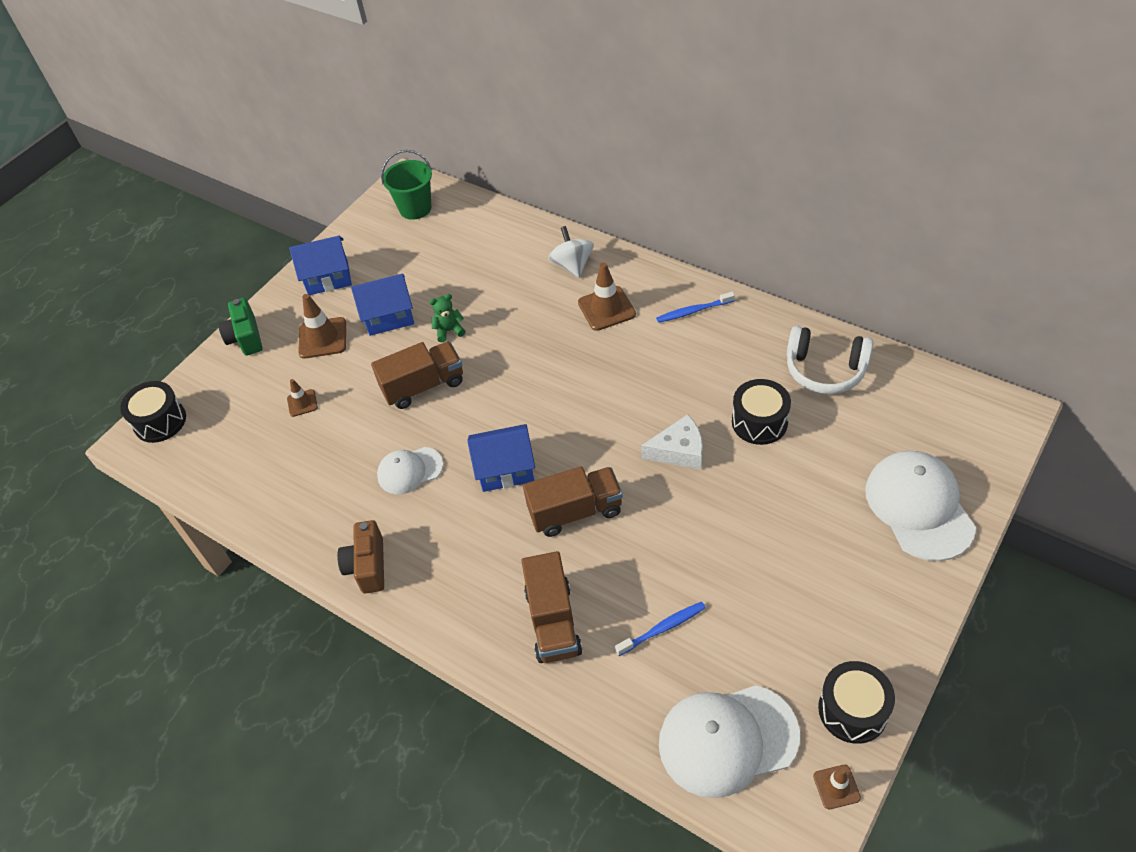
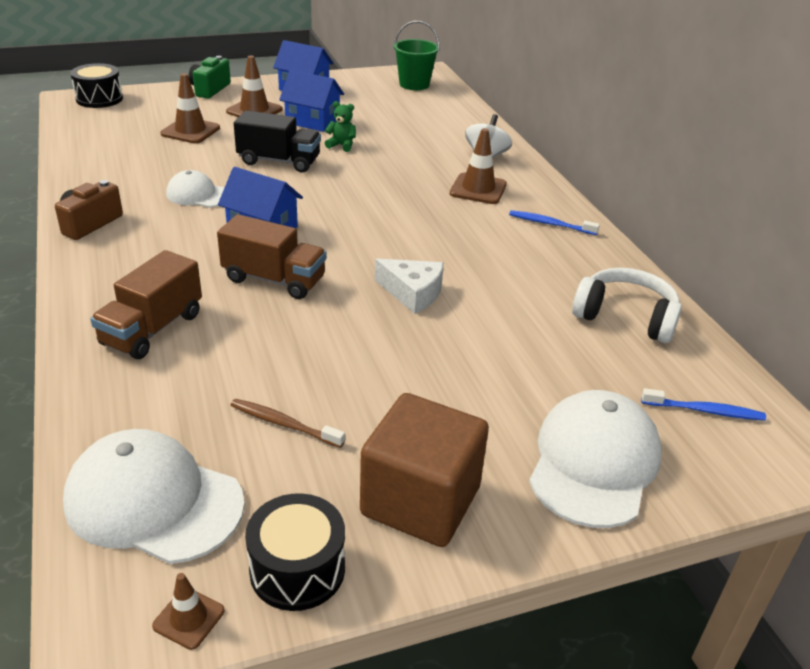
camera: 30 degrees right, 15 degrees down
brown traffic cone [287,379,318,417] -> brown traffic cone [160,73,220,143], size x1.76
brown truck [371,341,463,409] -> black truck [234,110,321,172]
blue toothbrush [615,602,706,656] -> blue toothbrush moved to [641,388,766,421]
black drum [732,379,791,445] -> none
white headphones [787,326,873,394] -> white headphones turned 150 degrees clockwise [572,268,682,343]
none -> brown toothbrush [231,399,345,448]
none -> brown cube [360,393,489,547]

